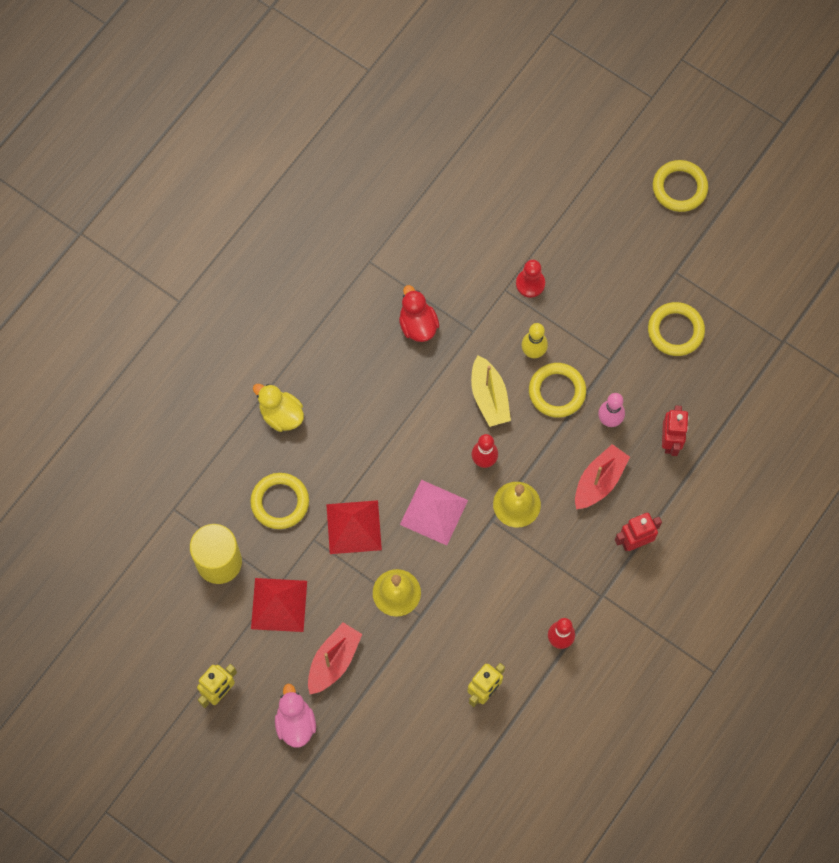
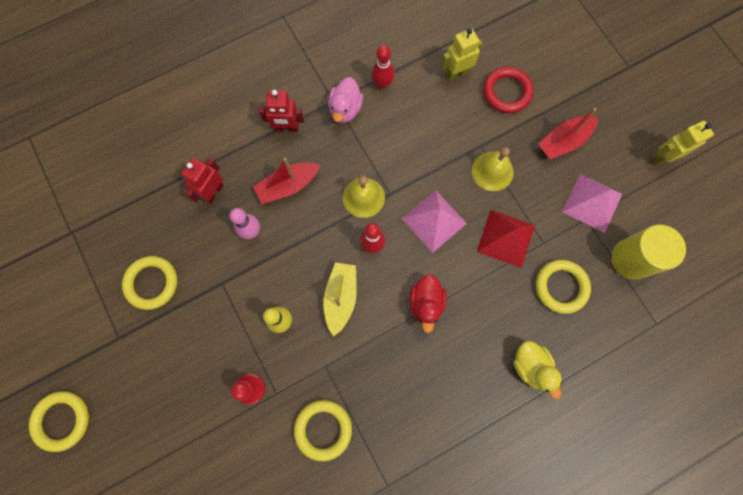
camera: 155 degrees left, 5 degrees up
red pyramid [251,578,307,632] -> pink pyramid [562,174,622,233]
pink duck [275,684,316,748] -> pink duck moved to [328,77,363,123]
red duck [399,285,439,342] -> red duck moved to [409,274,447,333]
yellow ring [529,363,586,418] -> yellow ring moved to [294,400,352,461]
none -> red ring [483,67,534,113]

